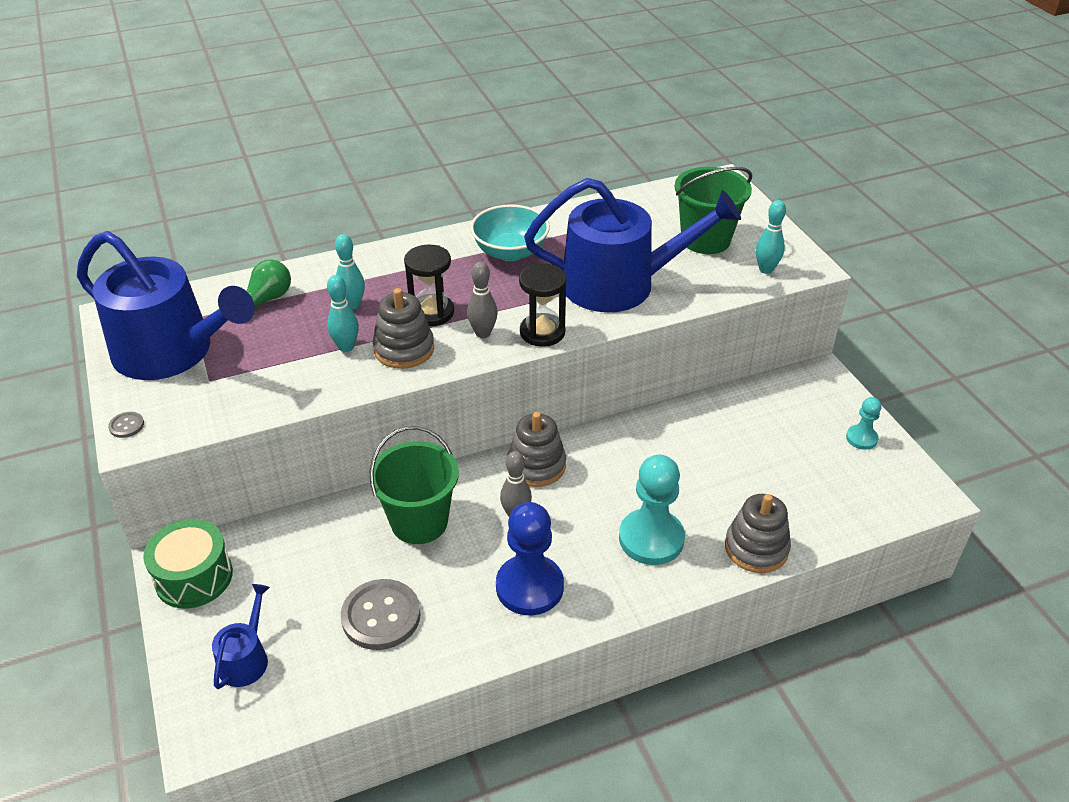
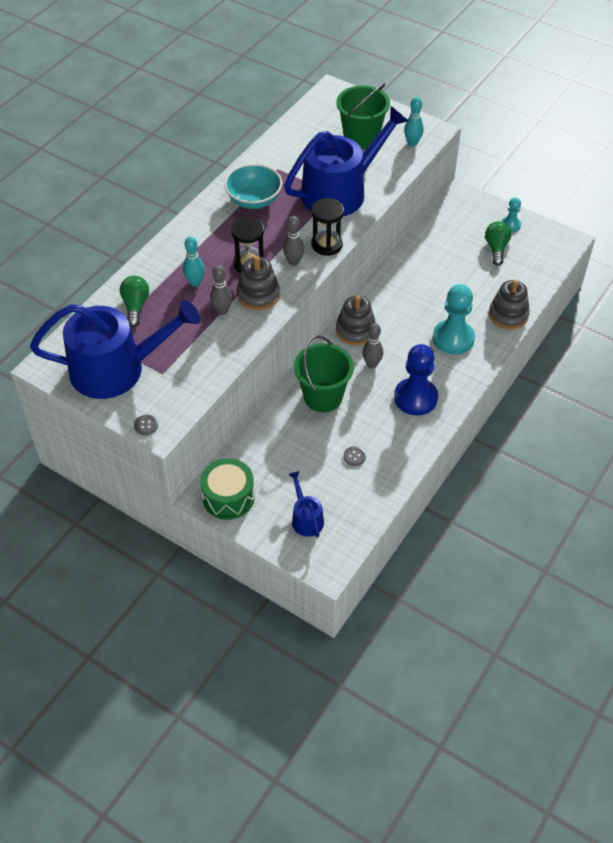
camera: 35 degrees left, 10 degrees up
turquoise bowling pin [327,275,359,352] -> grey bowling pin [210,265,232,315]
grey button [341,579,421,650] -> grey button [343,446,366,466], size x0.44
none -> green light bulb [485,221,511,266]

